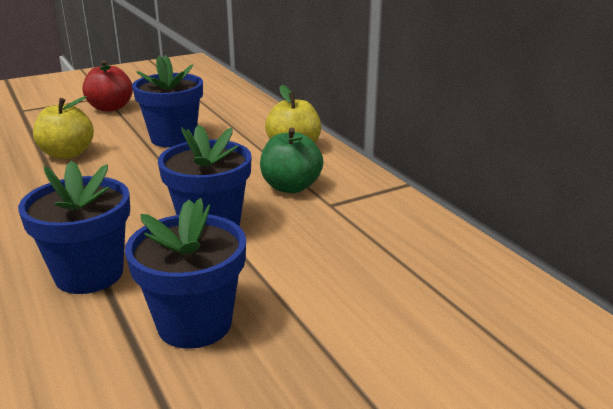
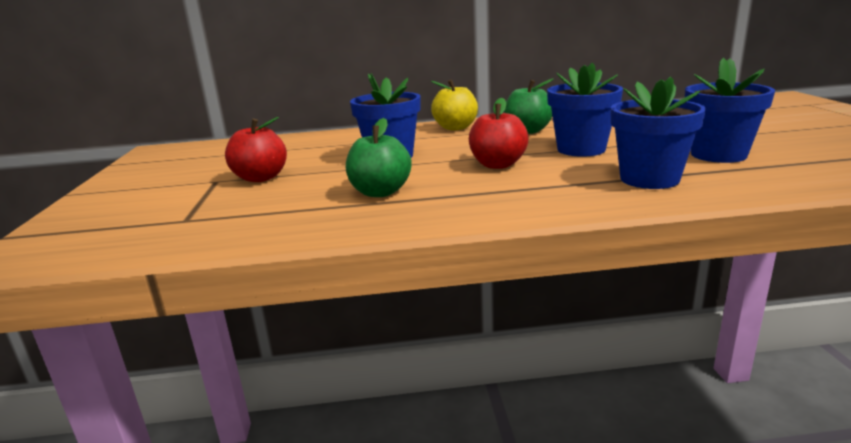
camera: 65 degrees left, 5 degrees down
yellow apple [33,96,94,159] -> green apple [346,118,412,197]
none -> red apple [469,98,528,169]

